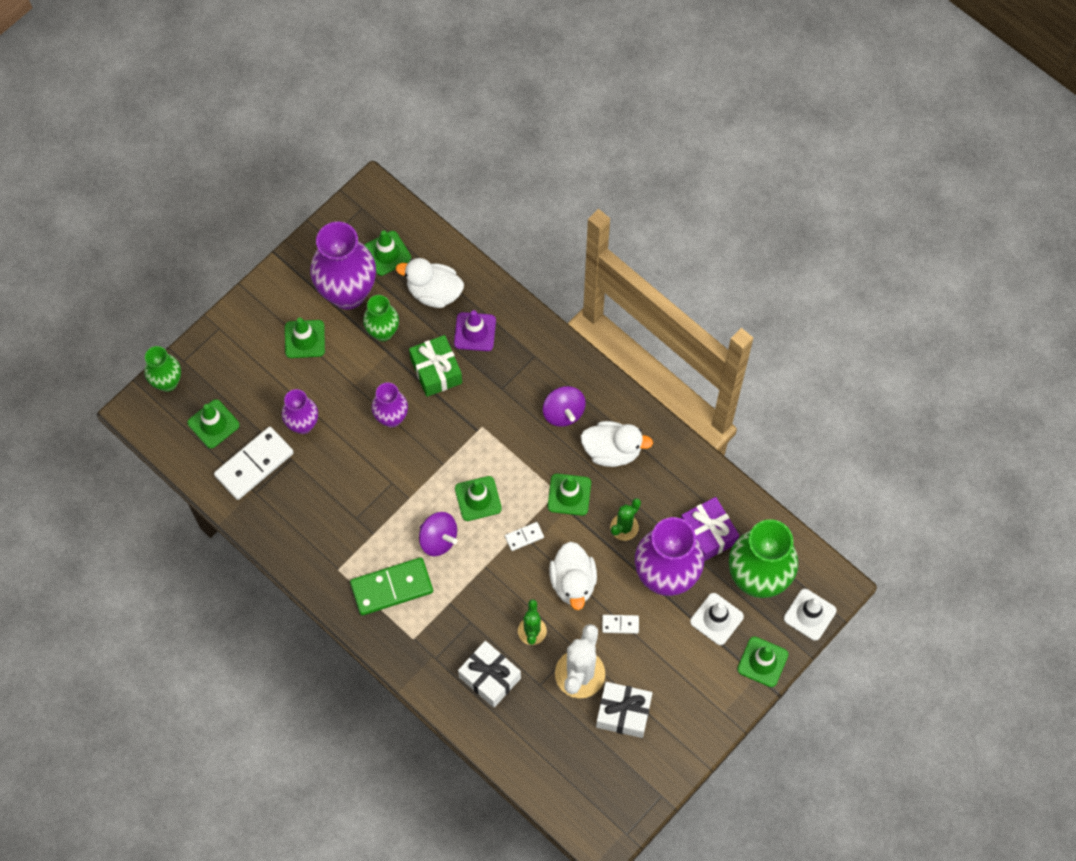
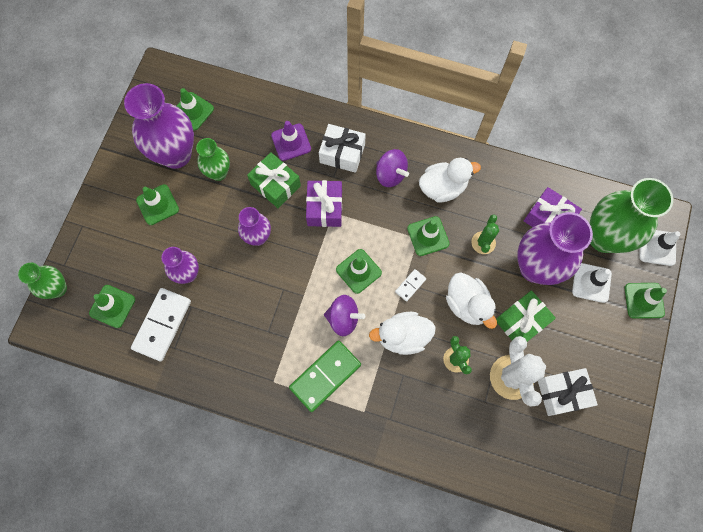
camera: 25 degrees left, 5 degrees up
white duck [396,258,464,308] -> white duck moved to [369,312,436,355]
white gift [458,641,521,708] -> white gift moved to [319,124,366,173]
white domino [602,615,639,634] -> green gift [496,290,556,342]
none -> purple gift [306,180,342,227]

